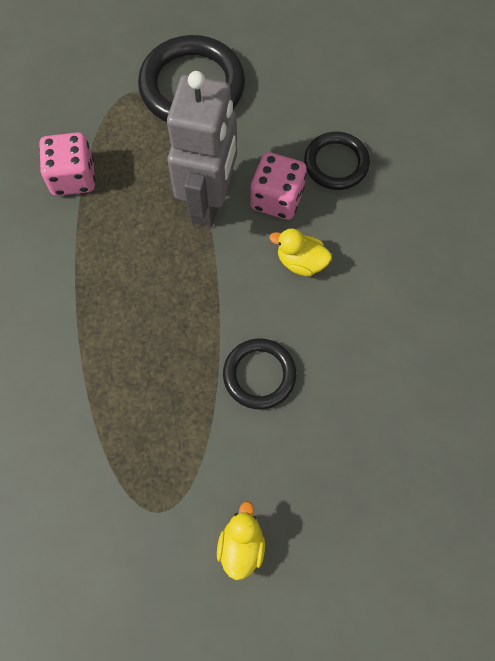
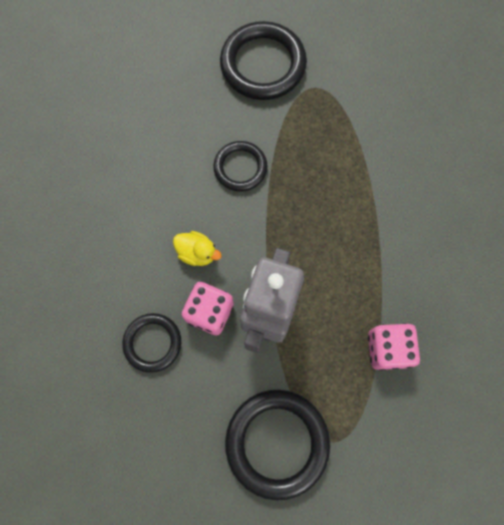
camera: 175 degrees left, 5 degrees up
yellow duck [217,501,265,580] -> black ring [220,21,307,100]

